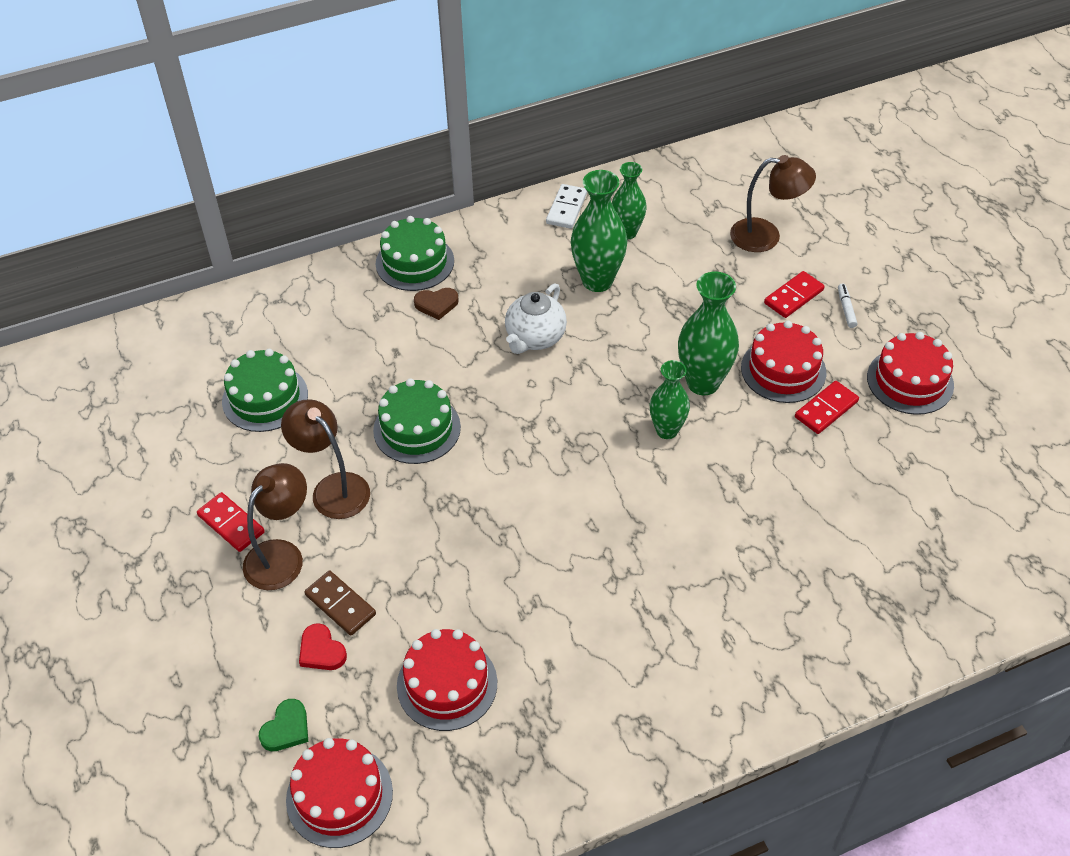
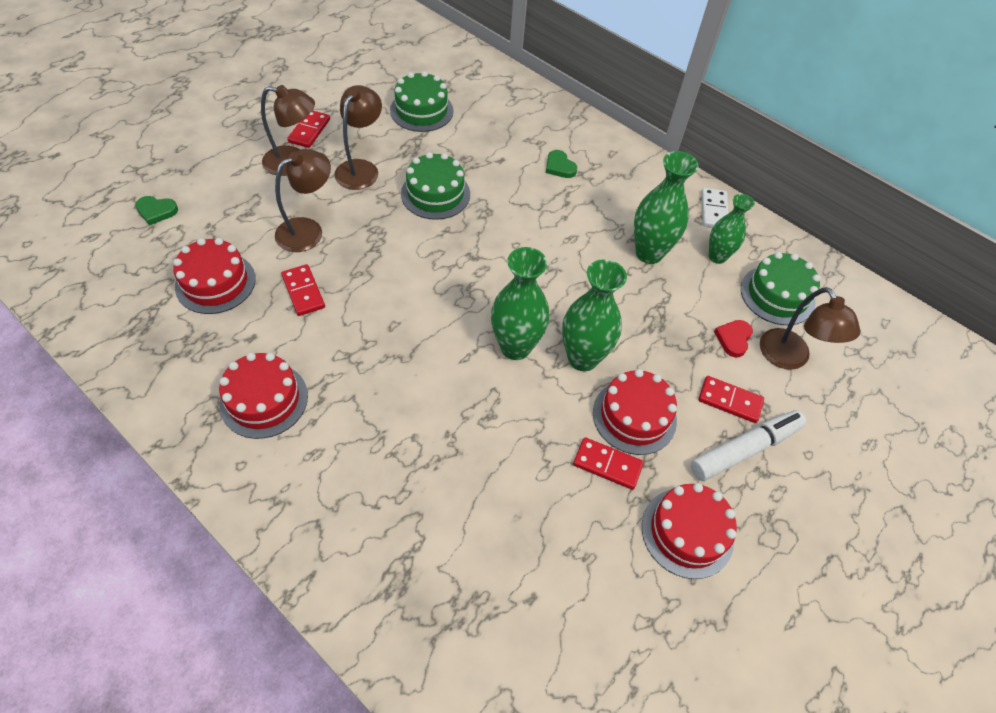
camera: 60 degrees right, 5 degrees up
red cake [286,738,393,848] -> red cake moved to [219,353,308,439]
red heart [299,623,347,670] -> red heart moved to [714,320,753,357]
brown domino [304,571,376,636] -> none
green cake [376,216,454,291] -> green cake moved to [741,252,821,325]
brown heart [414,288,459,320] -> green heart [546,150,577,178]
white teapot [505,283,567,354] -> none
white domino [546,184,587,229] -> white domino turned 75 degrees counterclockwise [702,188,728,228]
green vase [650,360,690,439] -> green vase [491,247,549,360], size x1.53
white marker [838,283,857,328] -> white marker [691,410,806,481], size x2.29
none -> brown lamp [275,149,331,252]
none -> red domino [281,264,325,316]

